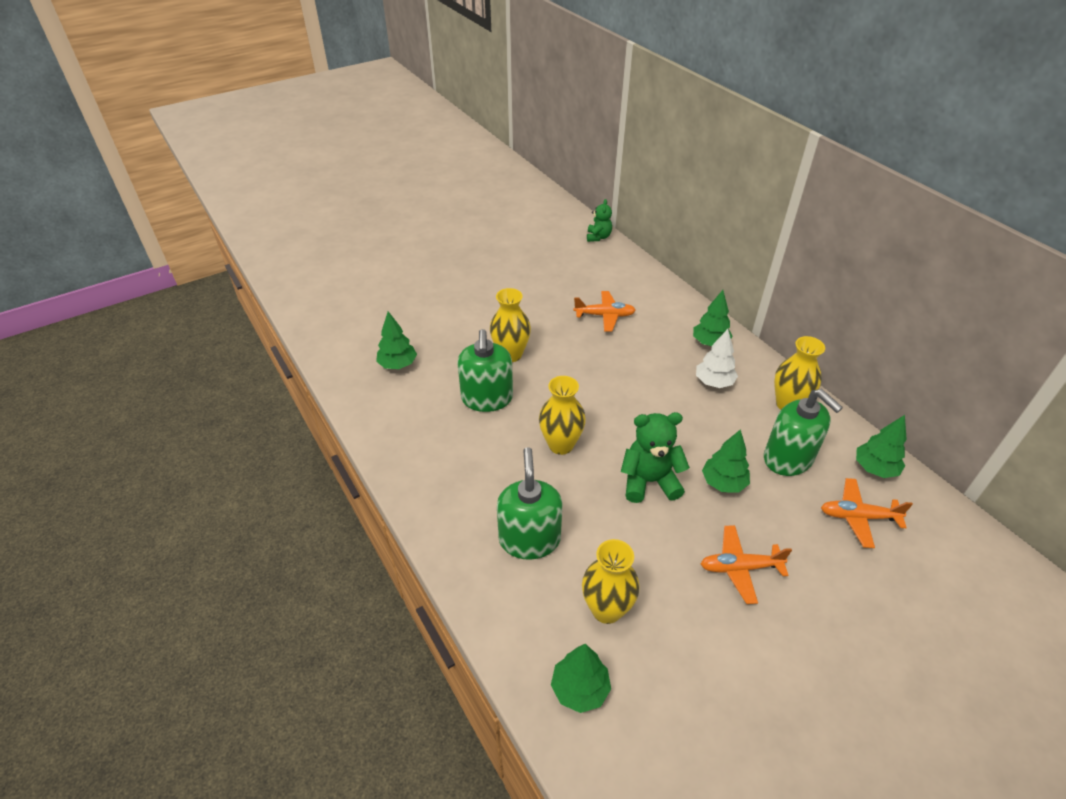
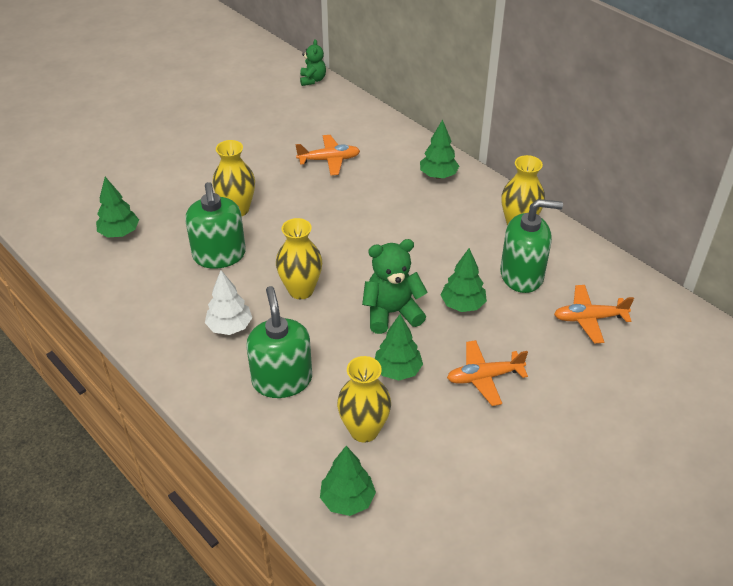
camera: 10 degrees left, 0 degrees up
white tree [696,329,738,388] -> white tree moved to [205,270,252,335]
green soap dispenser [764,389,843,476] -> green soap dispenser turned 45 degrees counterclockwise [500,199,563,293]
green tree [856,415,907,478] -> green tree moved to [375,314,423,381]

